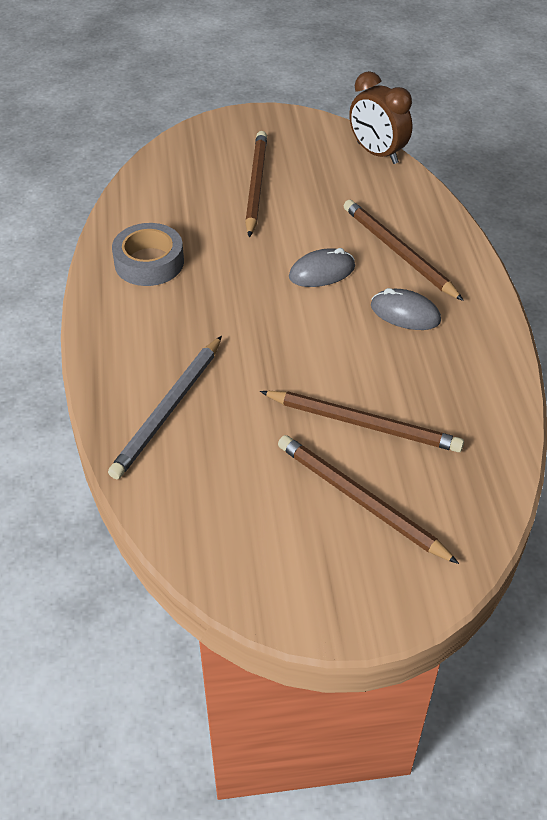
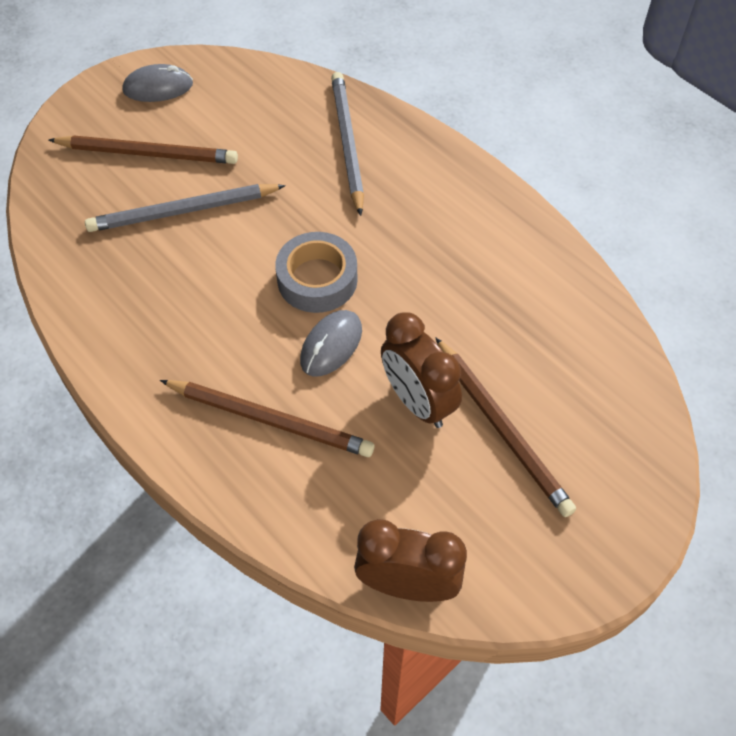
camera: 145 degrees right, 10 degrees up
grey tape [112,223,184,286] -> grey tape moved to [275,232,357,313]
brown pencil [260,391,464,452] -> grey pencil [85,184,286,232]
grey mouse [371,288,441,330] -> grey mouse moved to [123,64,193,102]
none -> brown clock [381,312,462,428]

